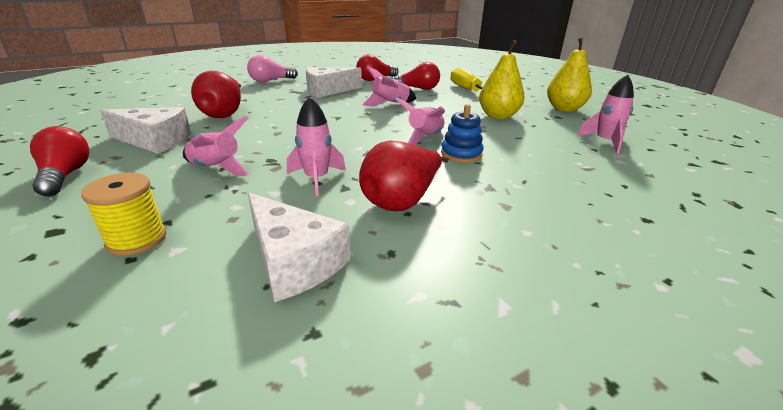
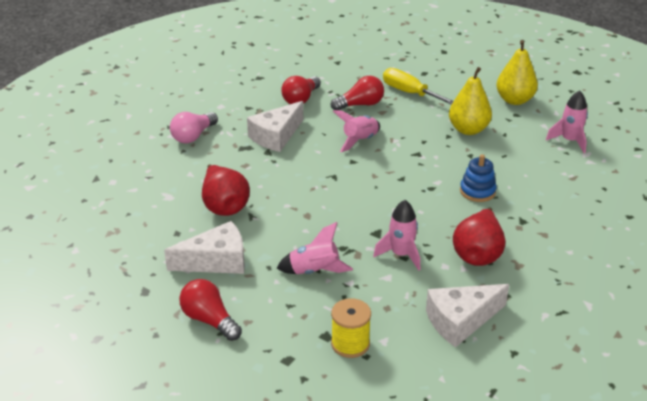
camera: 25 degrees left, 5 degrees up
white cheese [248,192,350,302] -> white cheese turned 135 degrees clockwise [426,284,509,347]
pink rocket [395,97,445,145] -> none

